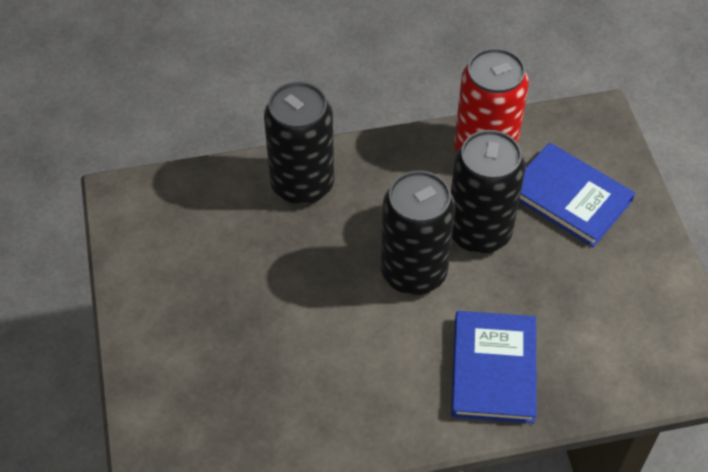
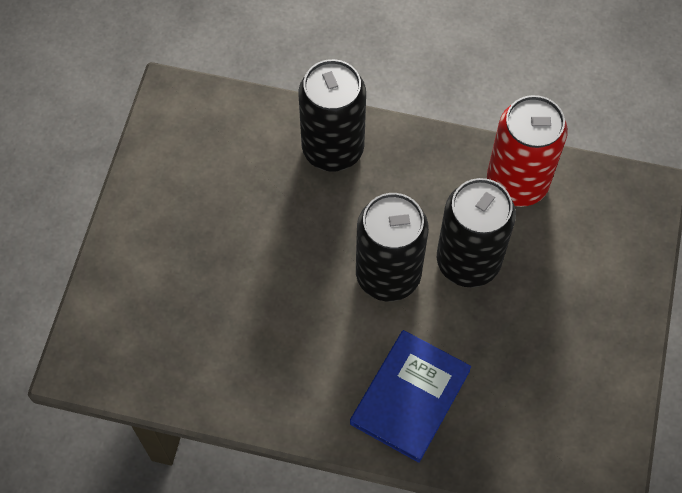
camera: 25 degrees right, 10 degrees up
blue book [519,142,635,247] -> none

